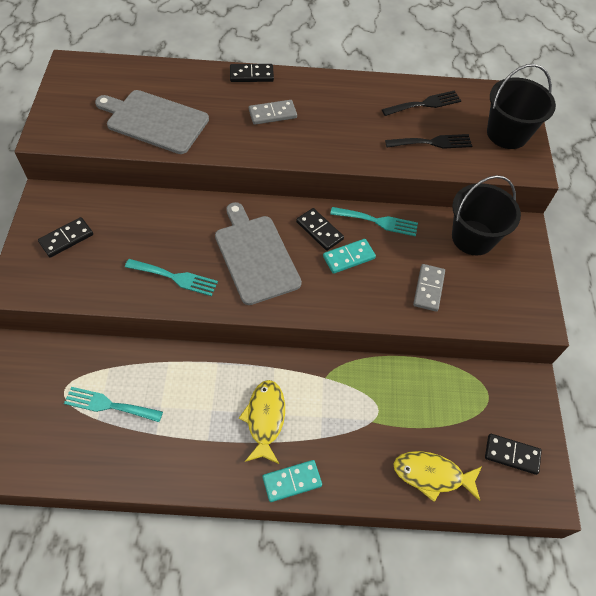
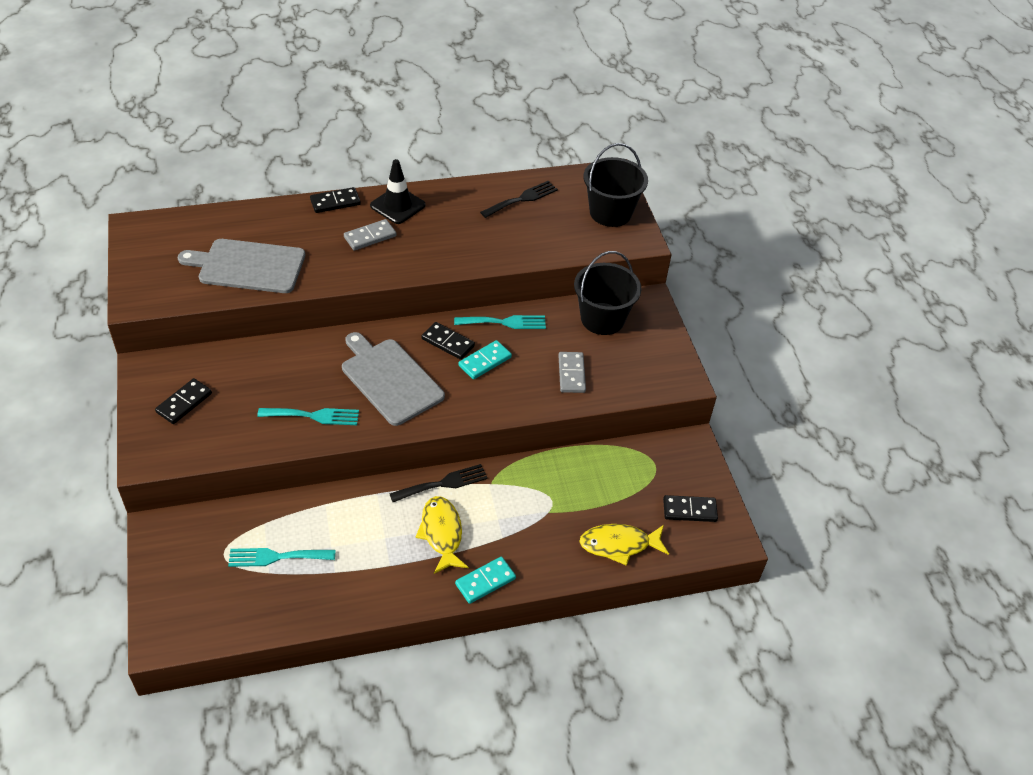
camera: 15 degrees left, 10 degrees down
black fork [385,134,472,149] -> black fork moved to [389,464,488,502]
none -> black traffic cone [370,159,425,224]

